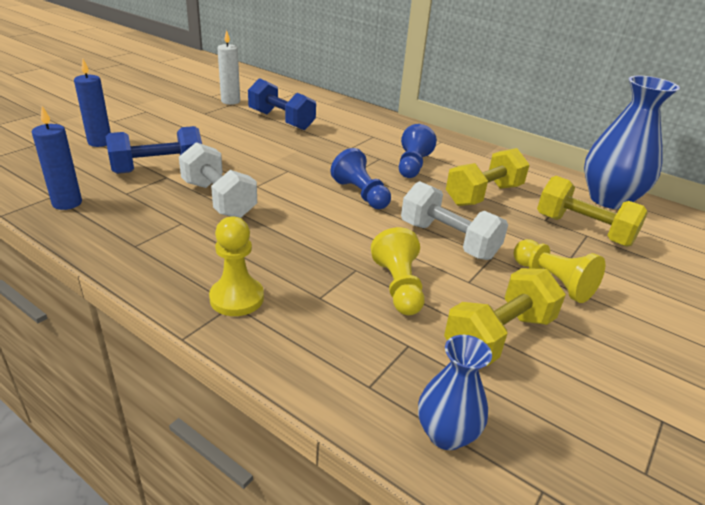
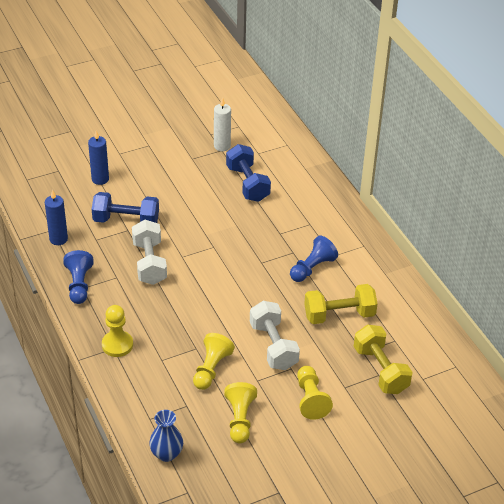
camera: 30 degrees right, 10 degrees up
blue pawn [330,148,391,209] -> blue pawn moved to [63,250,94,304]
yellow dumbbell [444,268,566,366] -> yellow pawn [224,382,257,443]
blue vase [584,76,680,209] -> none

